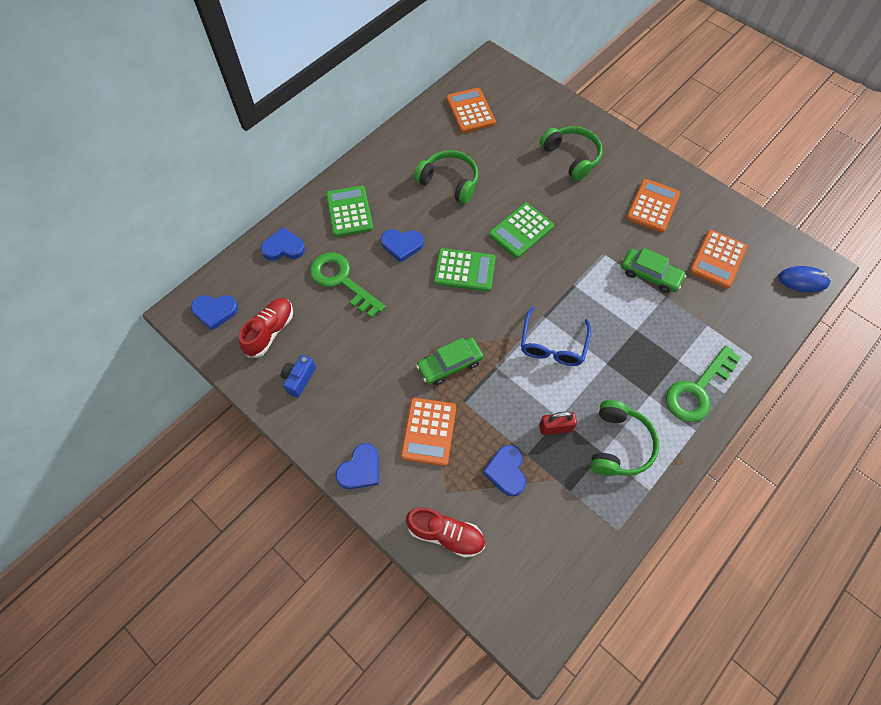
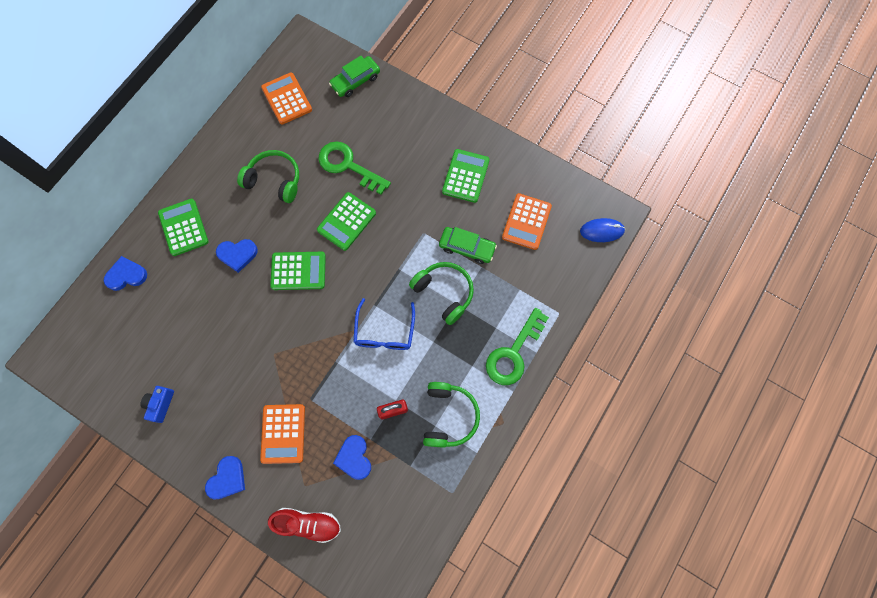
camera: 10 degrees left, 10 degrees up
blue heart [191,295,238,330] -> none
red shoe [239,298,293,358] -> none
green key [310,253,385,318] -> green key moved to [318,141,391,195]
green car [416,337,483,385] -> green car moved to [329,56,380,97]
green headphones [540,126,602,181] -> green headphones moved to [409,262,474,325]
orange calculator [626,179,680,233] -> green calculator [442,149,490,203]

